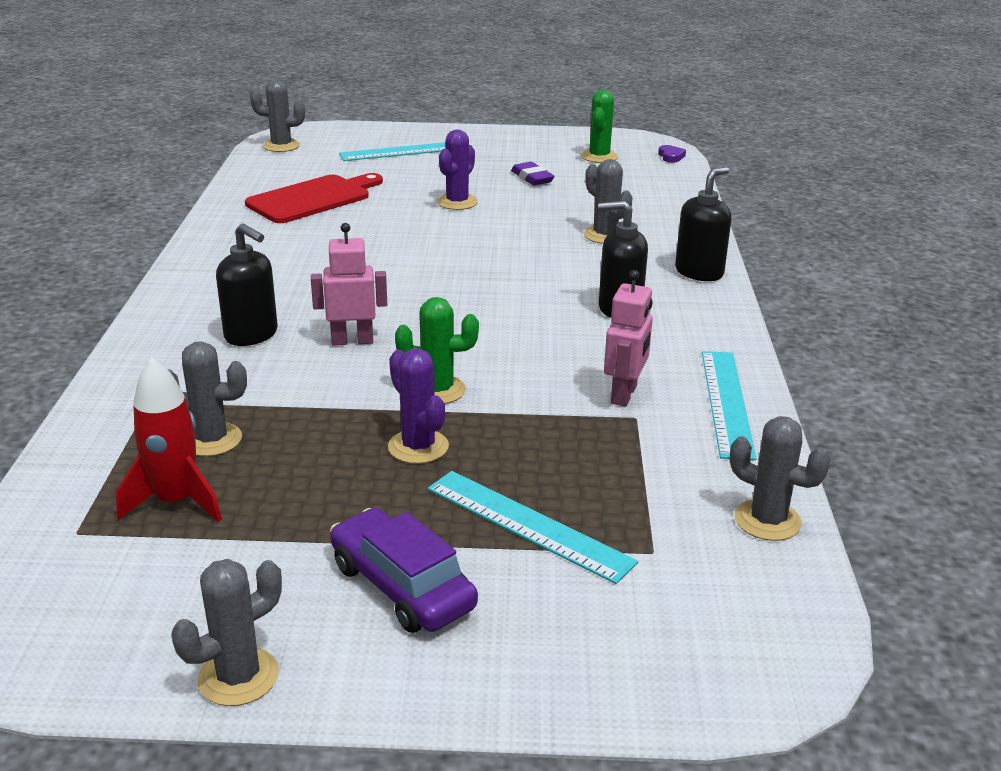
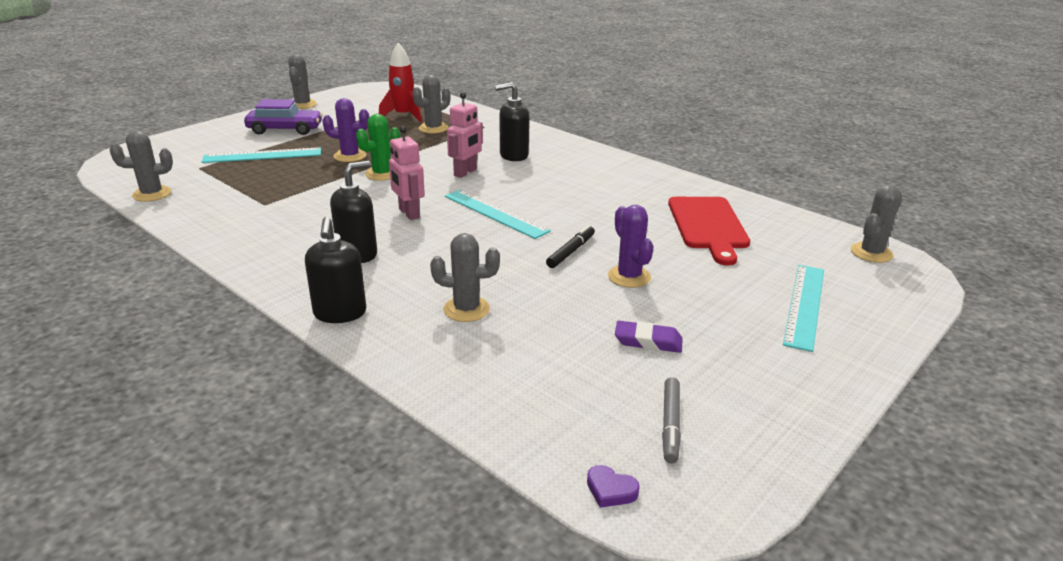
camera: 130 degrees right, 0 degrees up
green cactus [581,90,618,163] -> grey marker [662,377,681,463]
pink robot [604,270,653,406] -> pink robot moved to [389,126,425,220]
turquoise ruler [702,351,757,460] -> turquoise ruler moved to [445,189,551,239]
none -> black marker [546,225,595,268]

